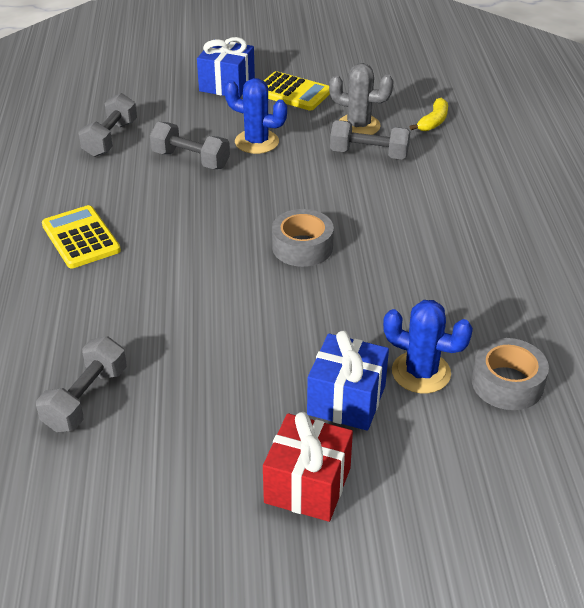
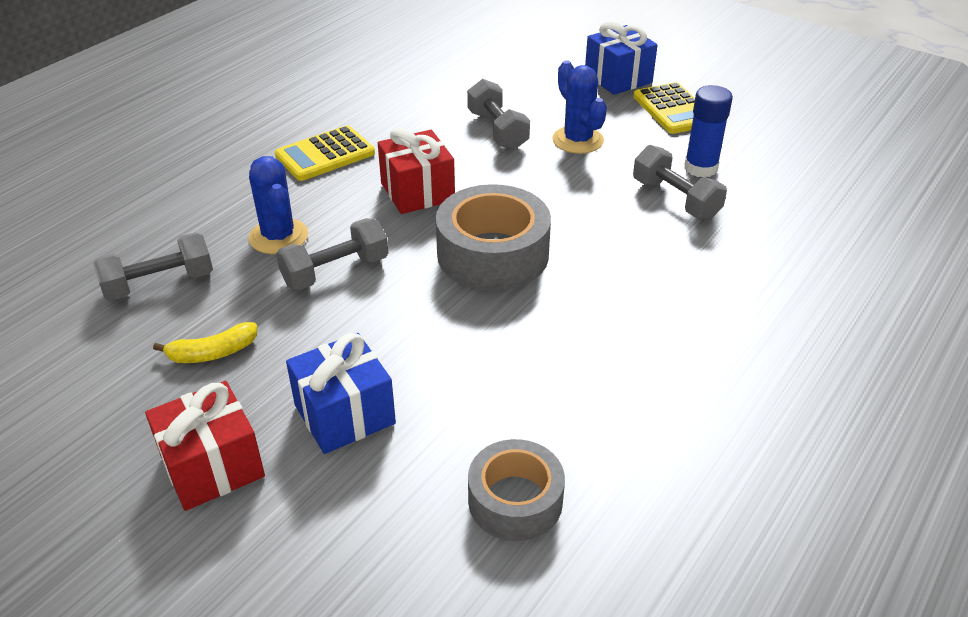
camera: 40 degrees right, 0 degrees up
yellow calculator [42,205,121,268] -> yellow calculator turned 135 degrees counterclockwise [275,125,375,181]
grey dumbbell [78,93,137,157] -> grey dumbbell moved to [276,218,388,290]
grey tape [272,209,334,267] -> grey tape [436,184,551,291], size x1.56
grey cactus [329,63,394,135] -> blue glue stick [684,85,733,177]
blue cactus [383,300,473,393] -> blue cactus moved to [248,156,308,254]
yellow banana [410,98,448,131] -> yellow banana moved to [153,322,257,363]
none -> red gift [378,127,455,214]

